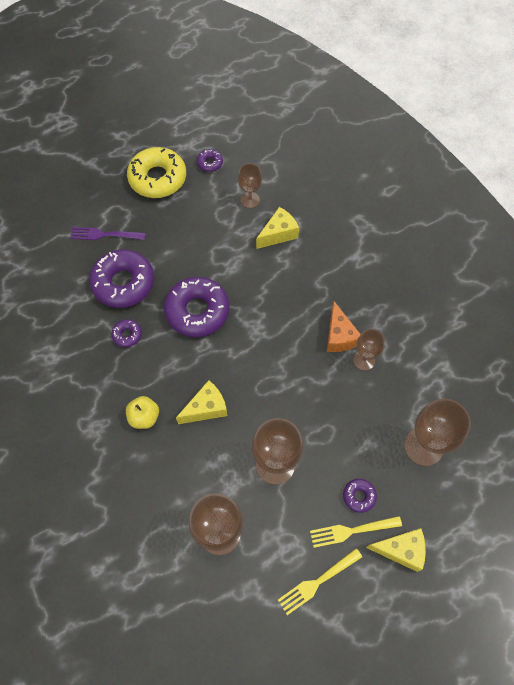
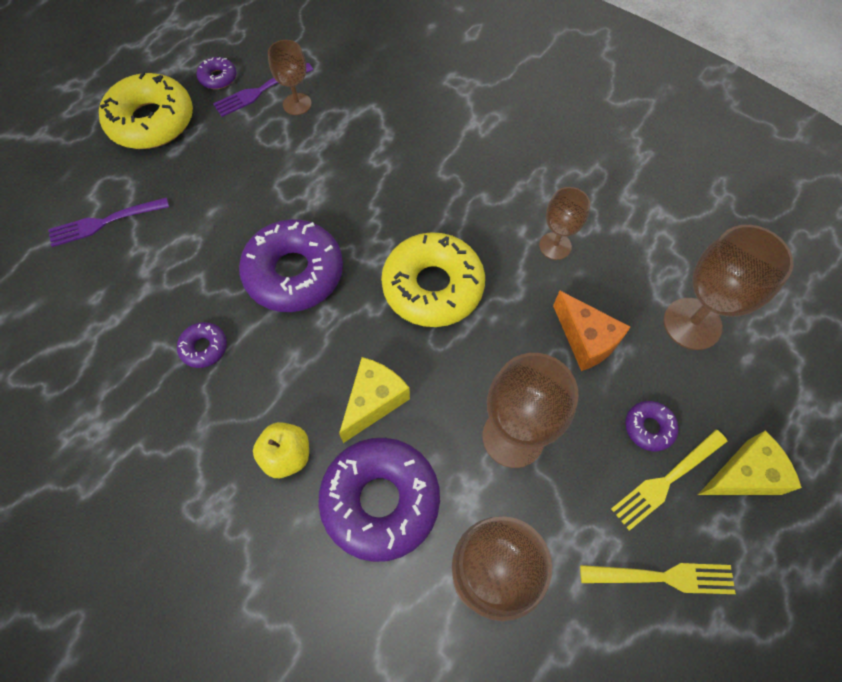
camera: 25 degrees left, 0 degrees up
purple donut [89,249,154,308] -> purple donut moved to [318,438,440,562]
yellow cheese [256,207,299,249] -> none
yellow fork [278,548,362,615] -> yellow fork turned 120 degrees counterclockwise [580,563,736,594]
orange cheese [327,301,361,352] -> orange cheese moved to [553,291,630,371]
none -> purple fork [213,63,313,117]
none -> yellow donut [381,232,485,327]

